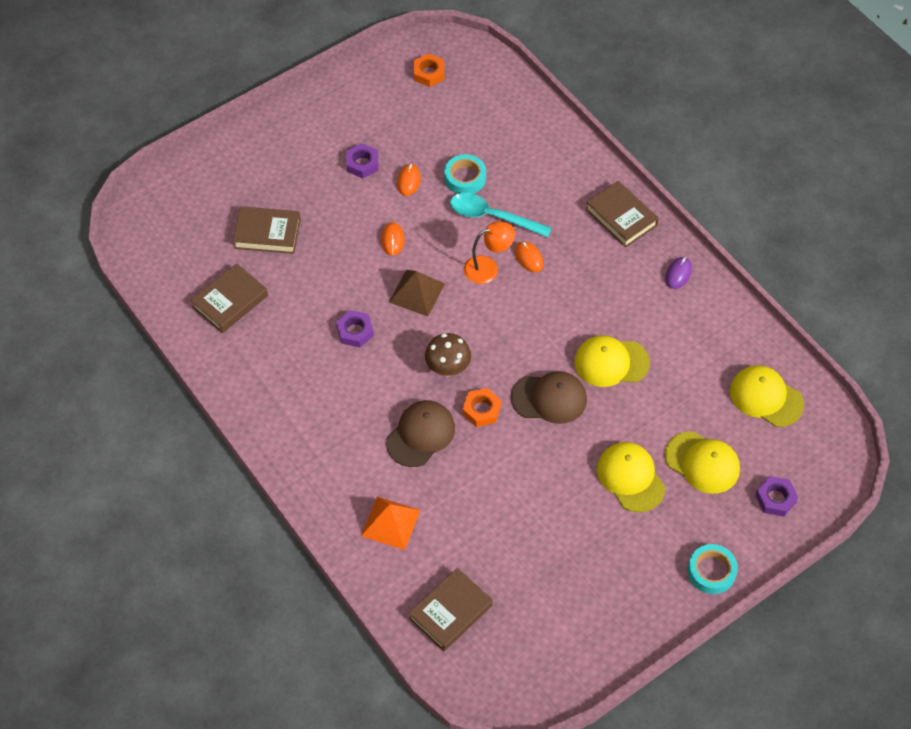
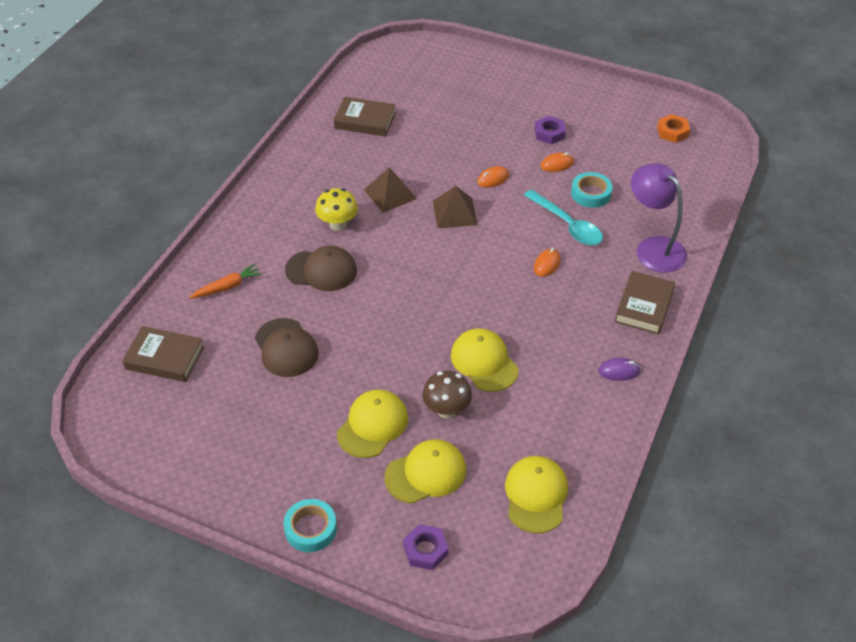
camera: 60 degrees right, 10 degrees down
brown book [233,206,301,254] -> none
purple nut [336,310,374,347] -> brown pyramid [364,167,417,213]
orange pyramid [361,497,420,550] -> orange carrot [189,263,262,299]
brown mushroom [425,333,471,377] -> brown mushroom moved to [422,371,472,418]
turquoise spoon [450,193,551,238] -> turquoise spoon turned 150 degrees clockwise [524,190,603,245]
orange nut [462,388,501,427] -> none
orange lamp [464,221,515,284] -> none
brown cap [511,371,587,424] -> brown cap moved to [255,318,319,377]
yellow cap [665,431,740,494] -> yellow cap turned 120 degrees counterclockwise [384,439,466,504]
none -> yellow mushroom [315,188,358,231]
none -> purple lamp [631,163,687,273]

